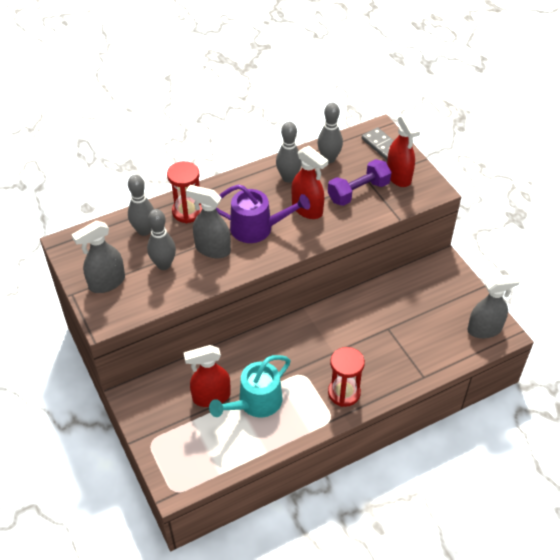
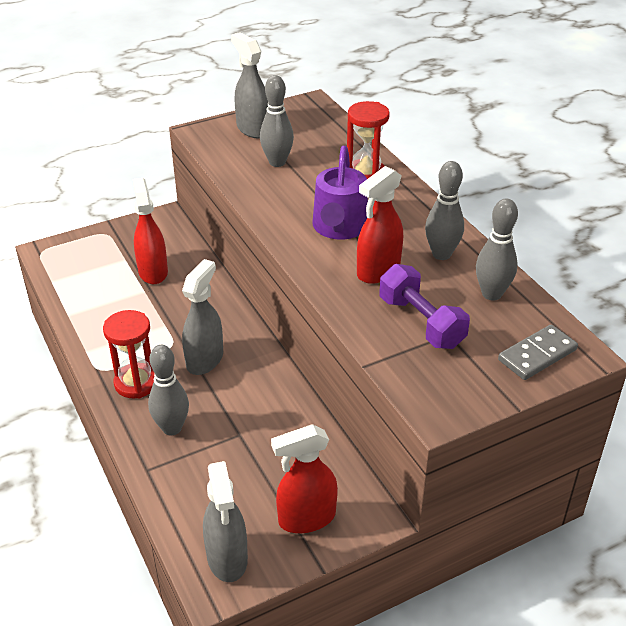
camera: 90 degrees right, 10 degrees down
grey bowling pin [128,175,154,236] -> grey bowling pin moved to [148,345,189,435]
grey spray bottle [186,185,231,258] -> grey spray bottle moved to [182,259,223,375]
turquoise watering can [209,355,291,417] -> none
red spray bottle [387,113,420,187] -> red spray bottle moved to [271,424,338,533]

